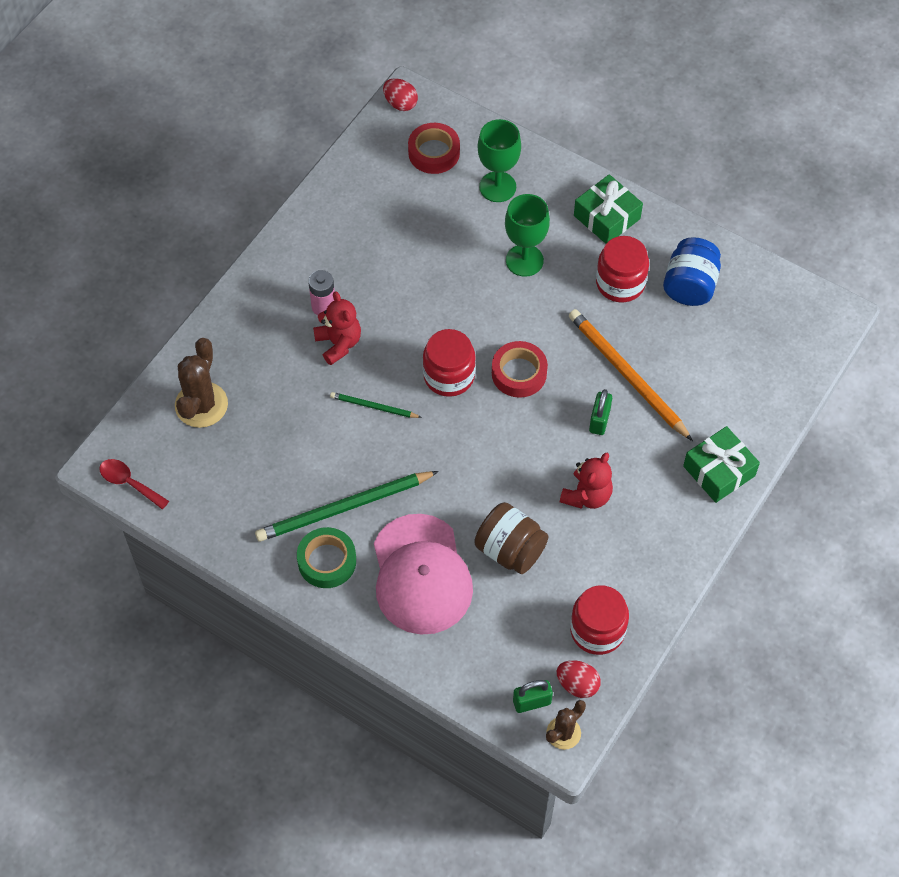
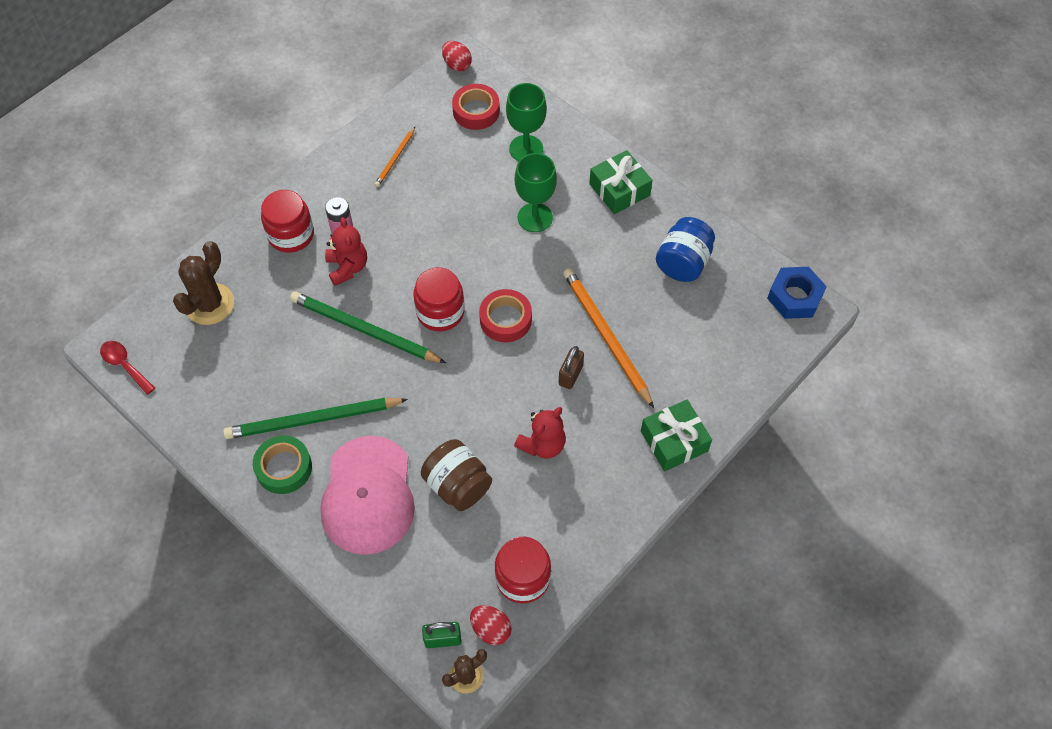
camera: 10 degrees right, 0 degrees up
green pencil [330,392,422,418] -> green pencil [290,292,446,363], size x1.97
green padlock [589,389,612,435] -> brown padlock [559,346,584,389]
red jar [596,236,649,302] -> red jar moved to [261,190,314,253]
none -> orange pencil [374,127,415,187]
none -> blue nut [767,267,827,319]

